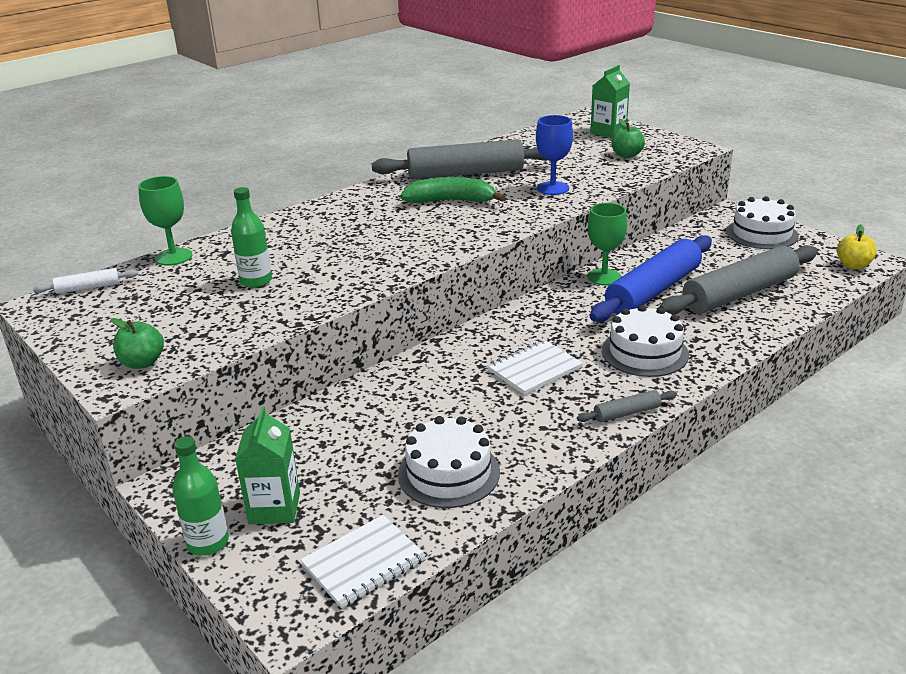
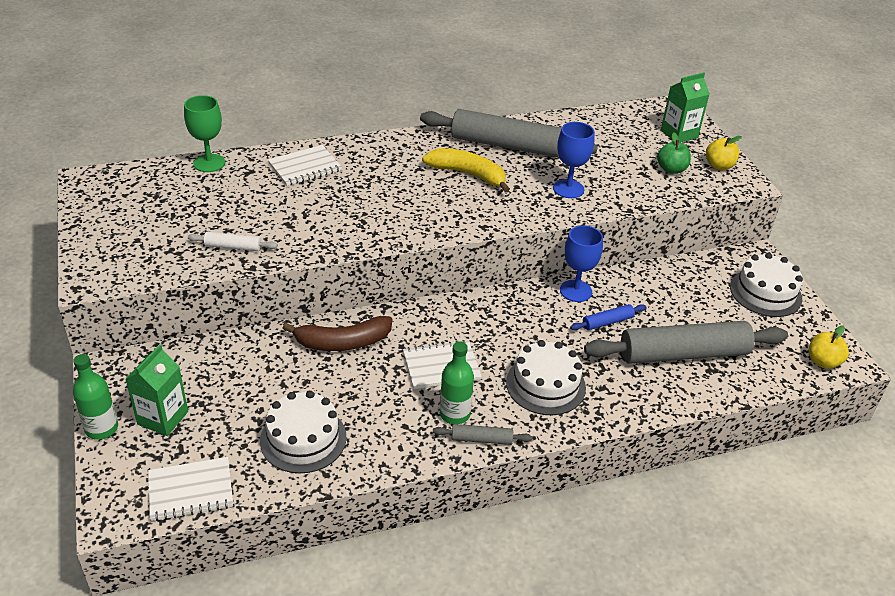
camera: 20 degrees right, 10 degrees up
white rolling pin [33,268,138,294] -> white rolling pin moved to [188,232,277,251]
green apple [111,318,164,369] -> none
green bottle [231,187,272,288] -> green bottle moved to [440,341,474,424]
green banana [401,177,505,203] -> yellow banana [422,148,510,193]
green goblet [587,203,627,285] -> blue goblet [560,225,603,302]
blue rolling pin [590,235,712,322] -> blue rolling pin [570,304,647,330], size x0.43
none -> white notebook [268,145,342,186]
none -> brown banana [283,316,392,351]
none -> yellow apple [706,136,742,170]

